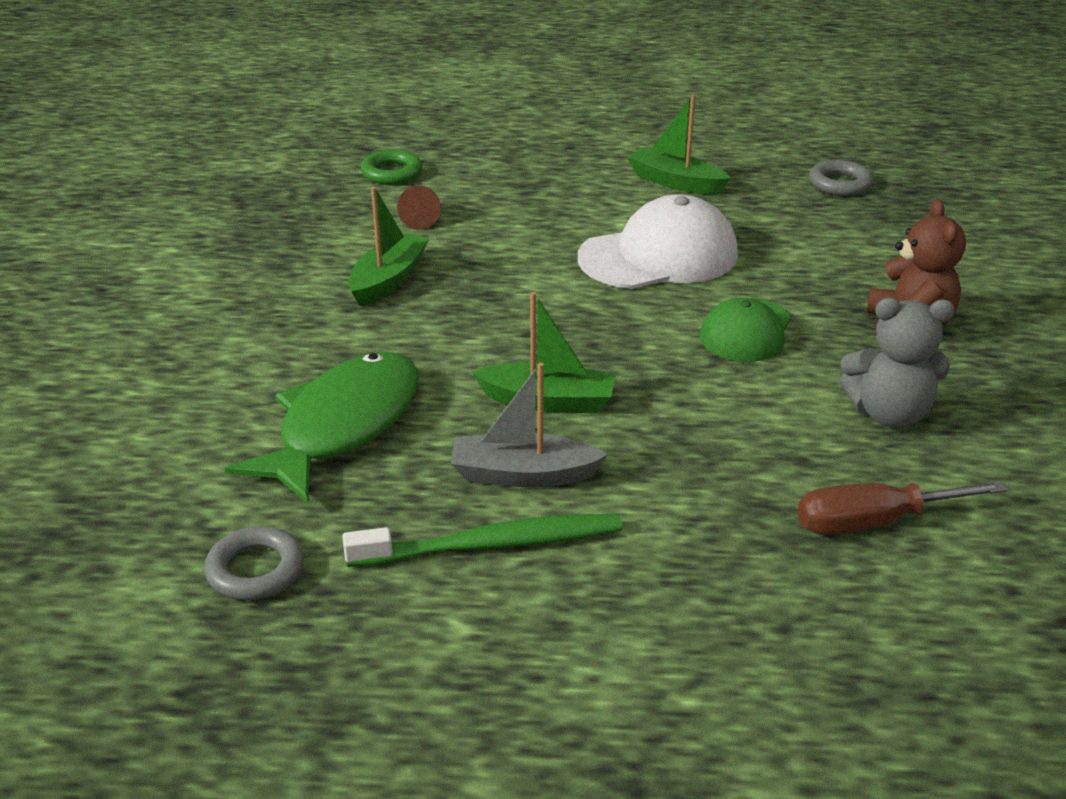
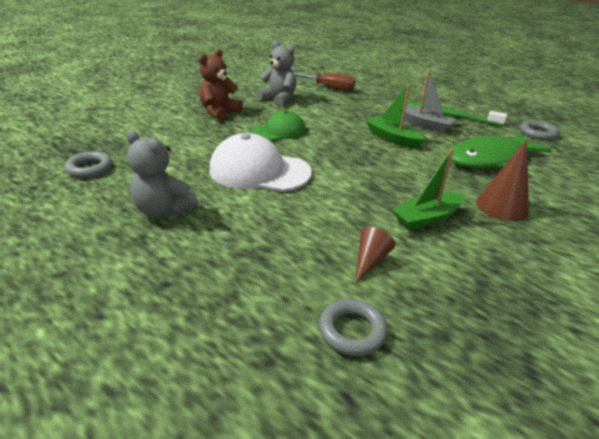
camera: 145 degrees left, 0 degrees up
green ring [361,150,422,185] -> grey ring [319,299,388,356]
green boat [627,94,731,195] -> grey teddy bear [126,130,198,217]
none -> brown cone [476,140,529,221]

